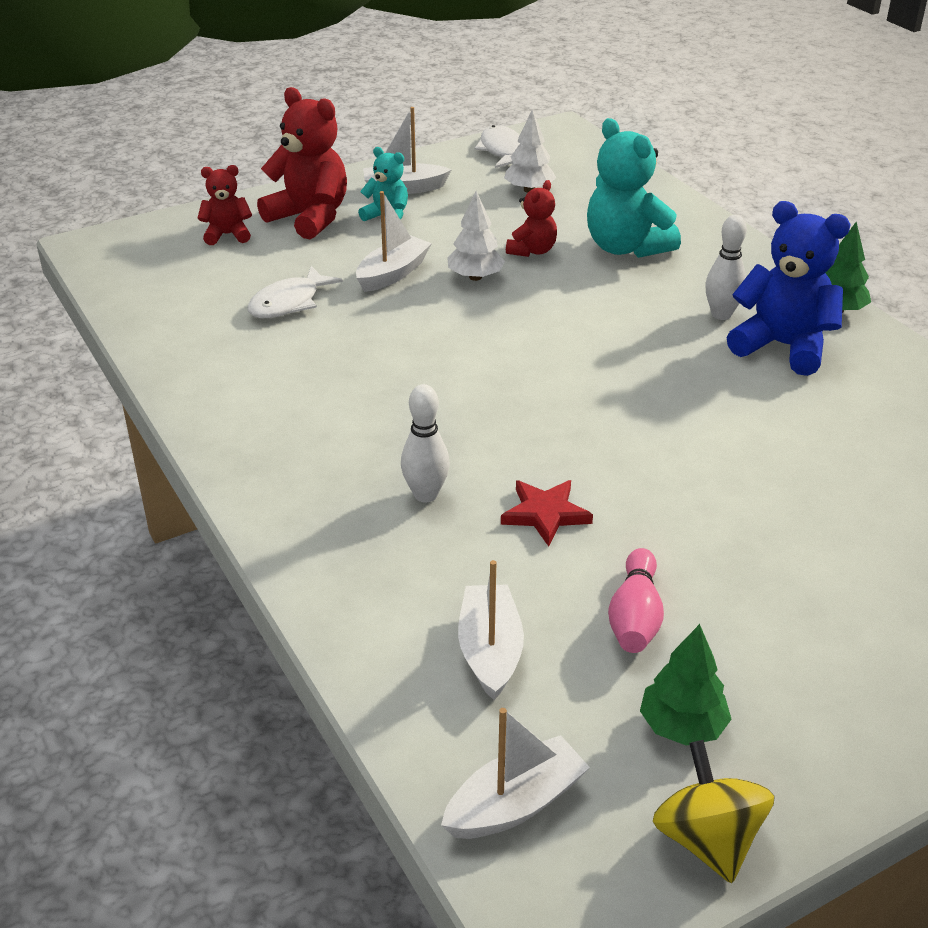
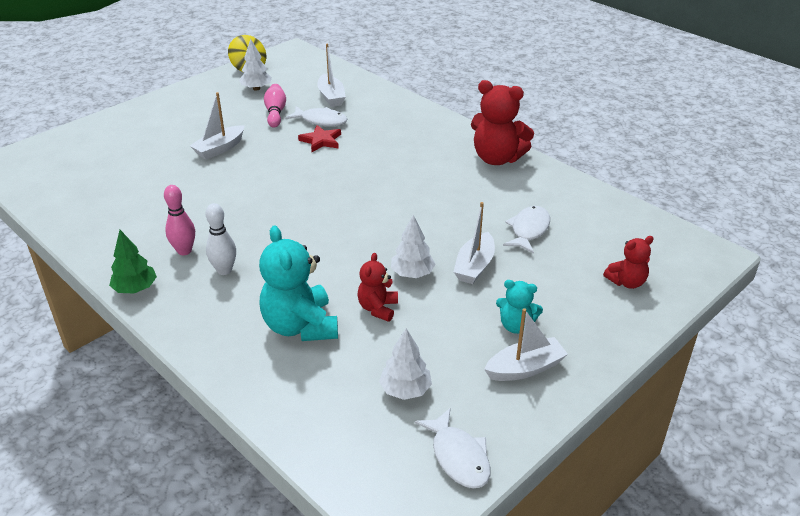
camera: 165 degrees right, 0 degrees up
red teddy bear [257,87,347,239] -> red teddy bear moved to [471,80,534,165]
white bowling pin [401,384,450,503] -> none
white boat [441,708,590,839] -> white boat moved to [190,92,245,160]
turquoise teddy bear [587,118,681,258] -> turquoise teddy bear turned 150 degrees counterclockwise [259,225,338,341]
green tree [640,624,732,746] -> white tree [239,39,272,91]
blue teddy bear [727,201,851,376] -> pink bowling pin [164,185,195,255]
none -> white fish [285,106,347,126]

